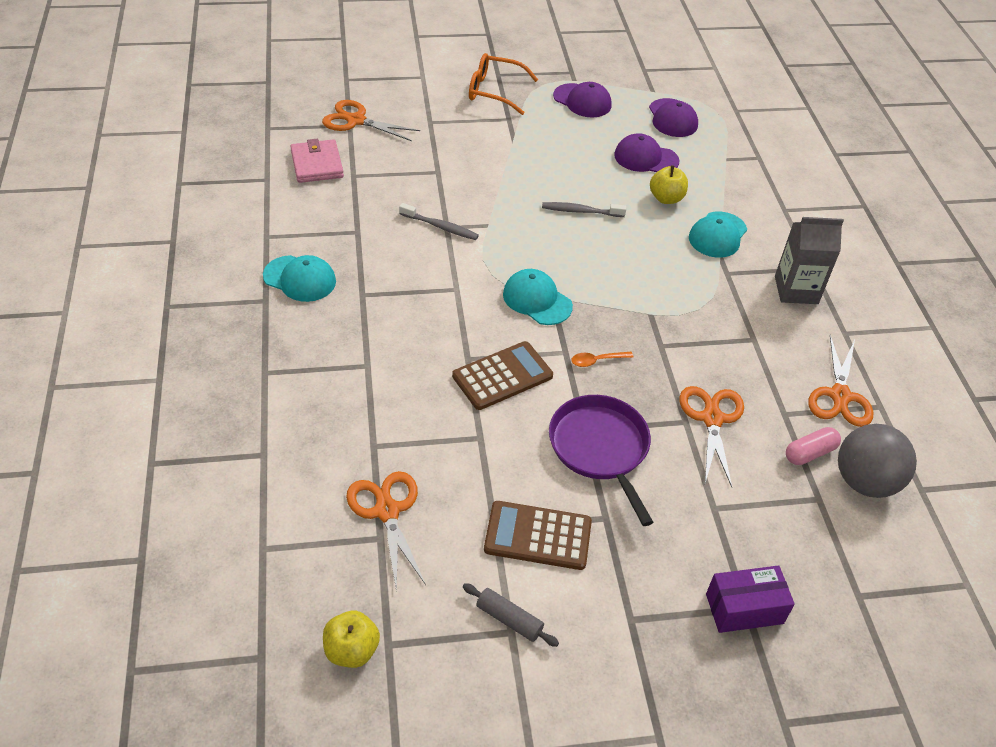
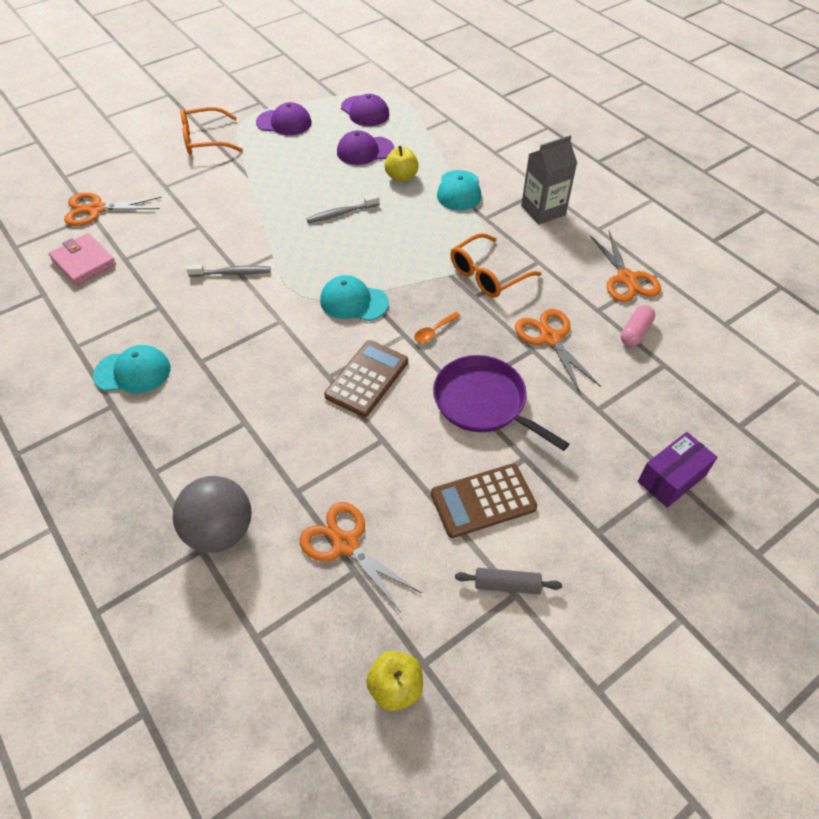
camera: 25 degrees left, 5 degrees up
grey ball [838,424,917,498] -> grey ball moved to [173,476,252,553]
none -> orange glasses [450,233,541,298]

